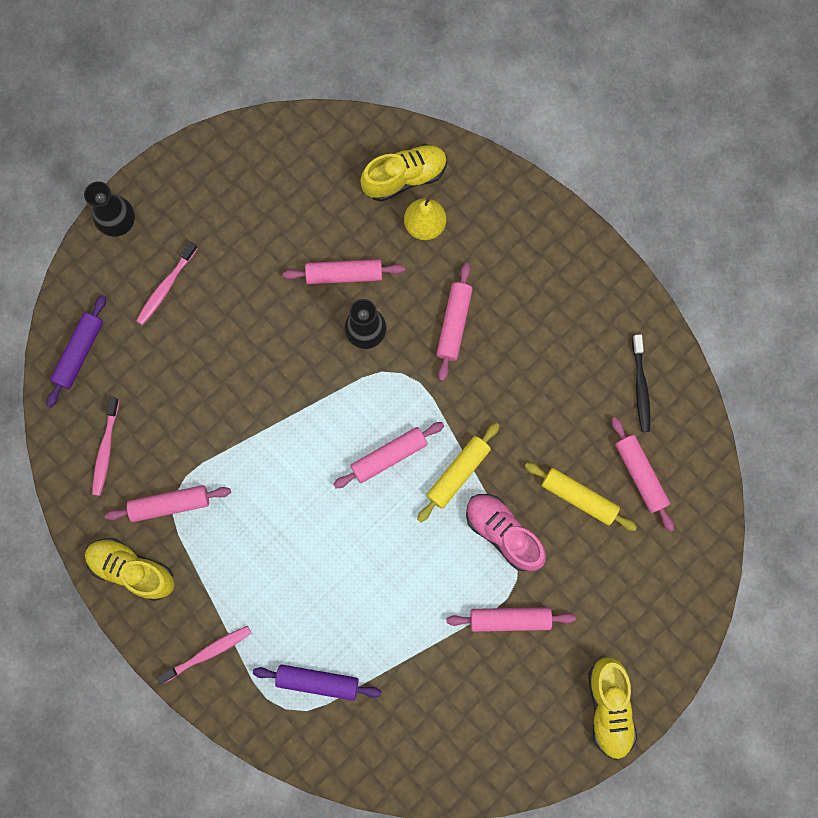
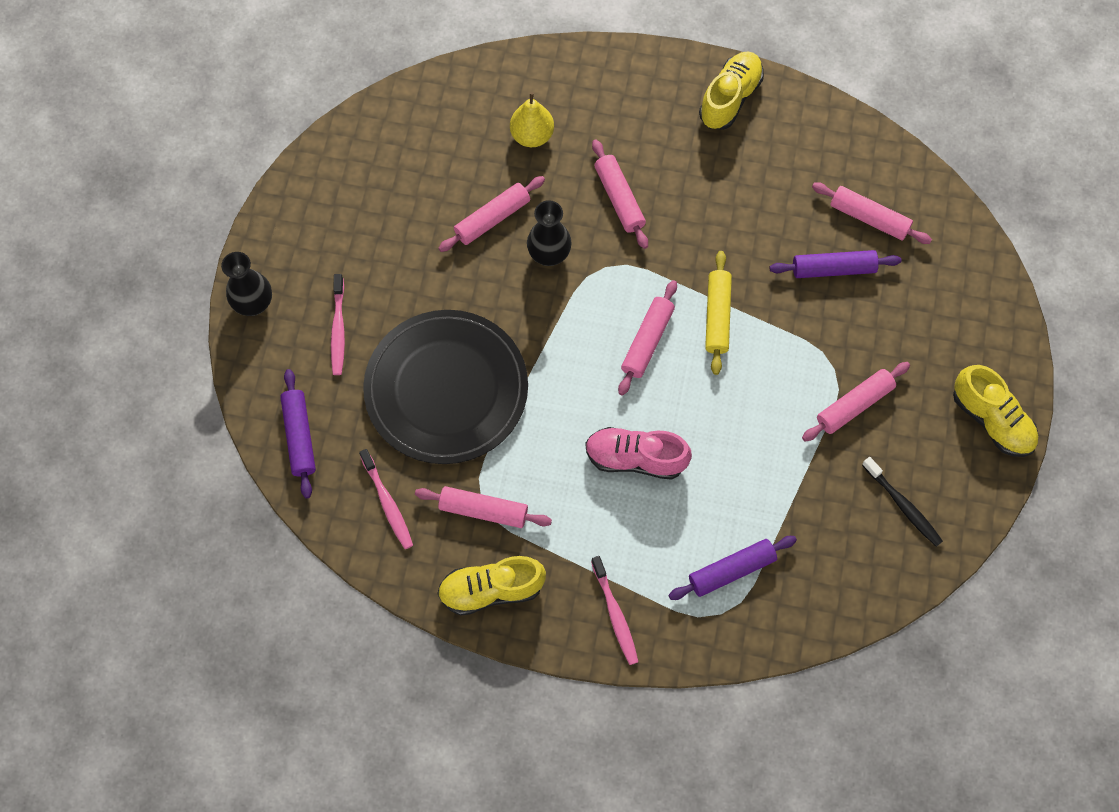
camera: 35 degrees left, 10 degrees down
pink rolling pin [105,485,231,522] -> pink rolling pin turned 60 degrees clockwise [415,486,552,528]
pink toothbrush [156,626,251,684] -> pink toothbrush turned 135 degrees clockwise [591,556,638,665]
yellow shoe [360,144,447,202] -> yellow shoe moved to [699,52,764,130]
pink shoe [466,494,546,571] -> pink shoe moved to [585,427,692,480]
yellow rolling pin [525,462,637,531] -> purple rolling pin [770,250,902,278]
black toothbrush [632,335,650,432] -> black toothbrush moved to [862,457,943,547]
none -> black plate [363,310,528,464]

